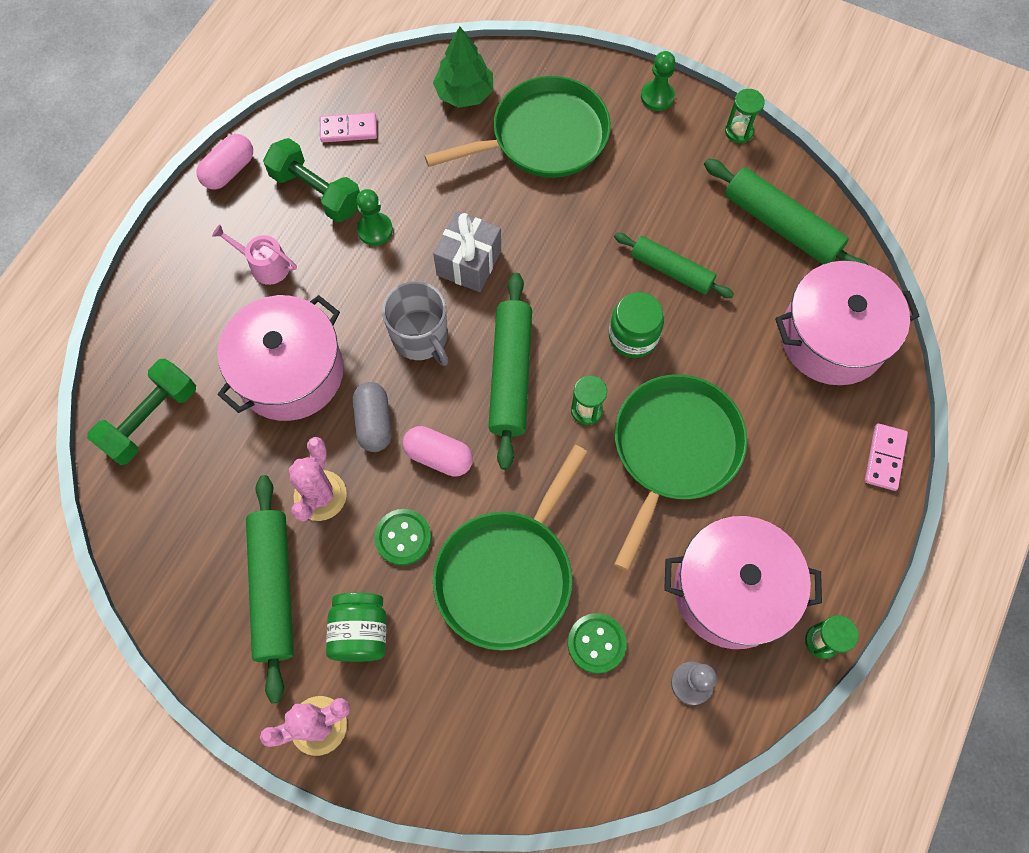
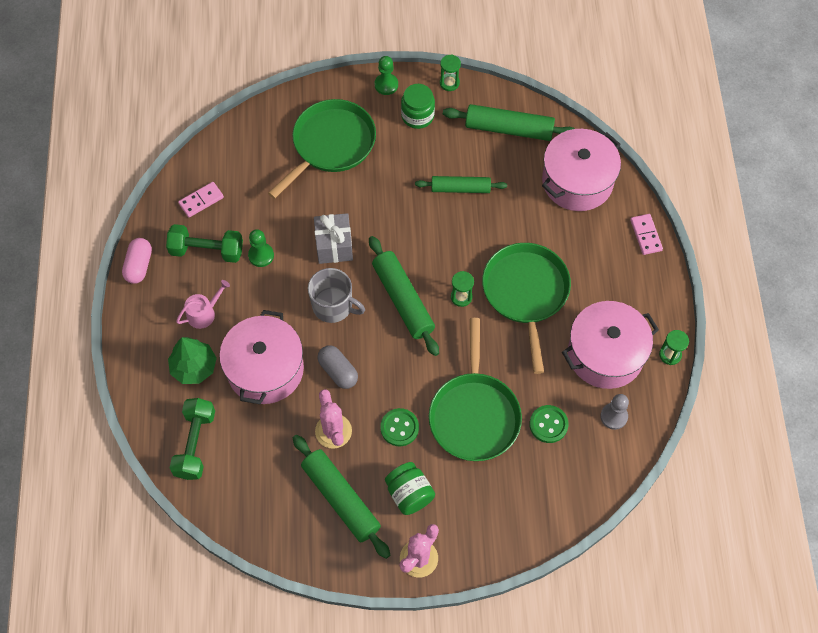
camera: 30 degrees left, 5 degrees down
pink watering can [212,225,297,285] -> pink watering can turned 150 degrees clockwise [176,280,230,329]
pink capsule [403,426,473,477] -> none
green tree [433,26,493,108] -> green tree moved to [168,337,217,384]
green jar [609,292,664,358] -> green jar moved to [401,84,435,129]

